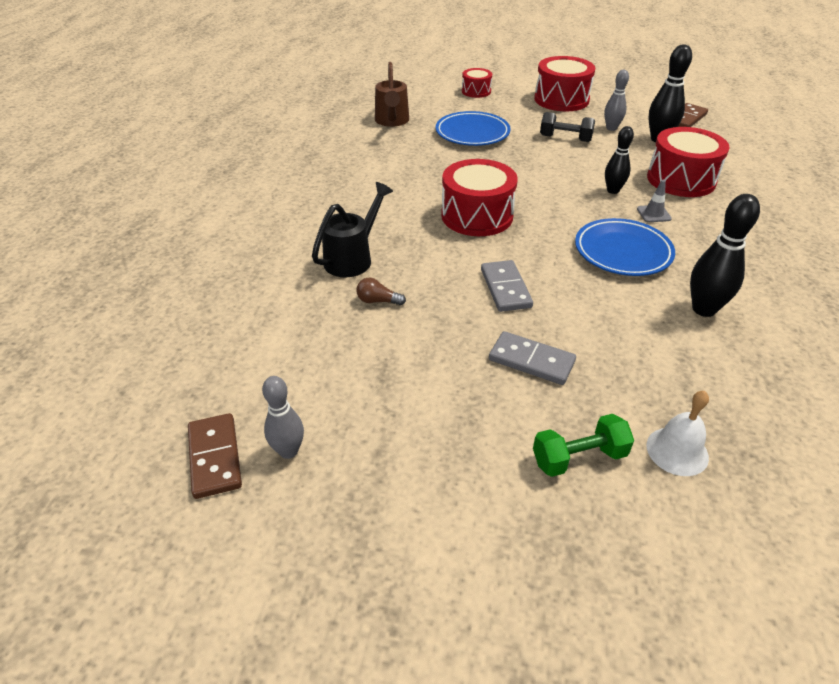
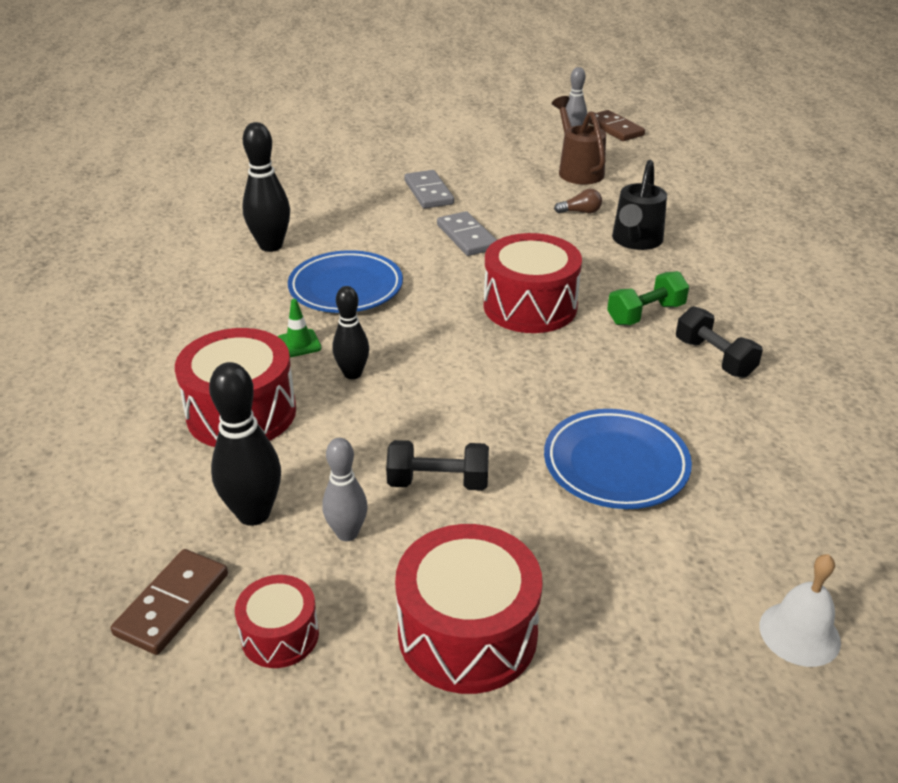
camera: 165 degrees right, 5 degrees down
brown watering can [375,62,409,127] -> brown watering can moved to [552,96,606,184]
red drum [462,68,492,98] -> red drum moved to [235,575,319,668]
grey domino [489,331,576,385] -> grey domino turned 60 degrees clockwise [404,170,454,209]
green dumbbell [533,414,634,477] -> green dumbbell moved to [607,271,689,325]
grey traffic cone [637,180,672,222] -> green traffic cone [278,299,322,358]
white bell [647,391,709,476] -> white bell moved to [760,554,841,667]
none -> black dumbbell [676,306,763,378]

